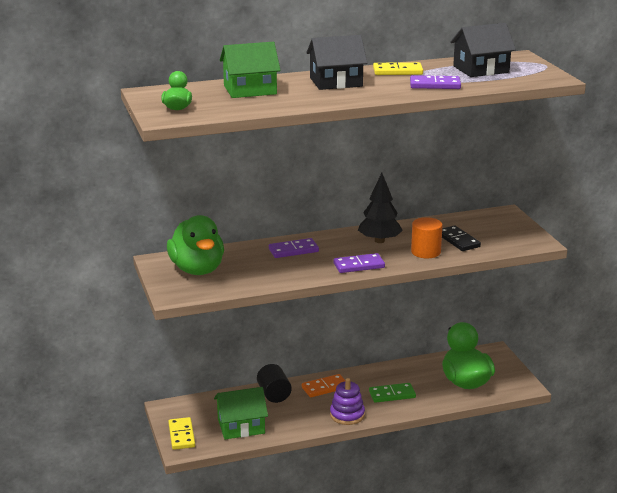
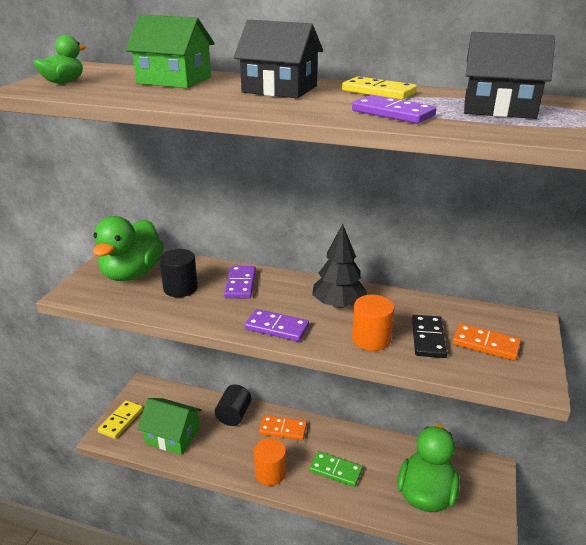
camera: 35 degrees right, 5 degrees up
purple domino [269,238,319,258] -> purple domino turned 75 degrees clockwise [224,266,256,299]
purple stacking toy [330,378,365,425] -> orange cylinder [254,438,286,486]
none -> black cylinder [159,249,198,297]
none -> orange domino [453,323,521,361]

